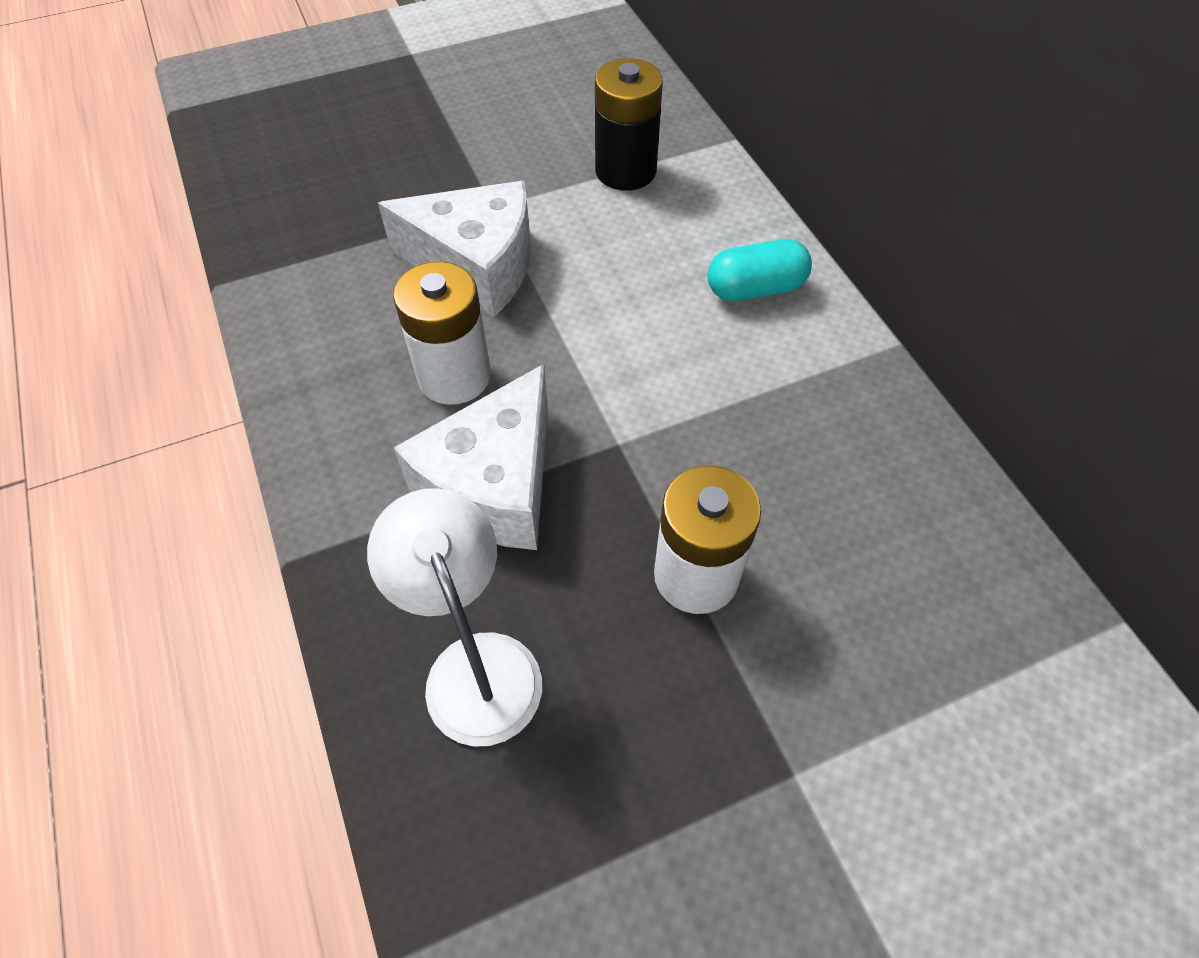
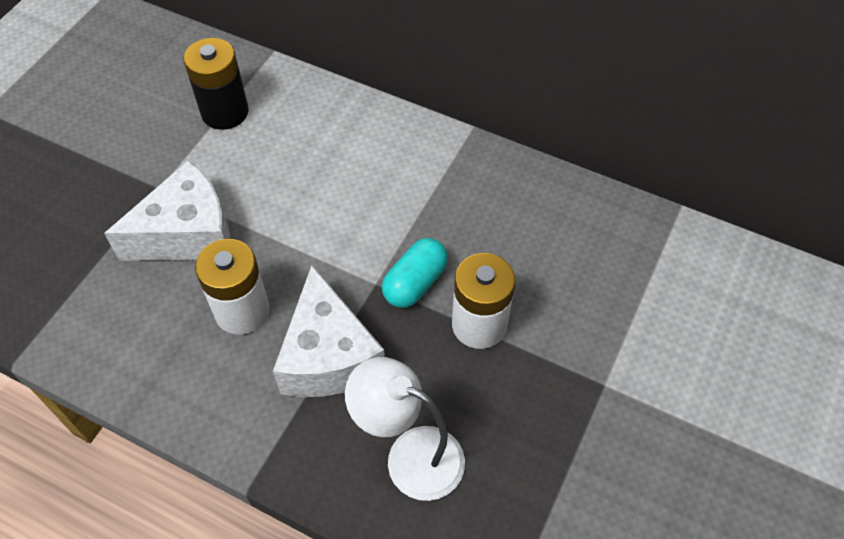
camera: 40 degrees left, 0 degrees up
turquoise capsule [707,239,812,301] -> turquoise capsule moved to [382,238,448,308]

